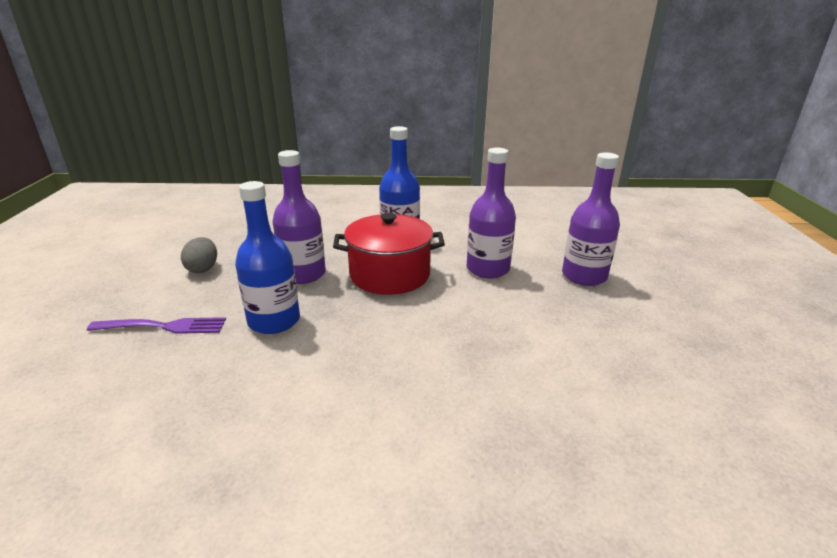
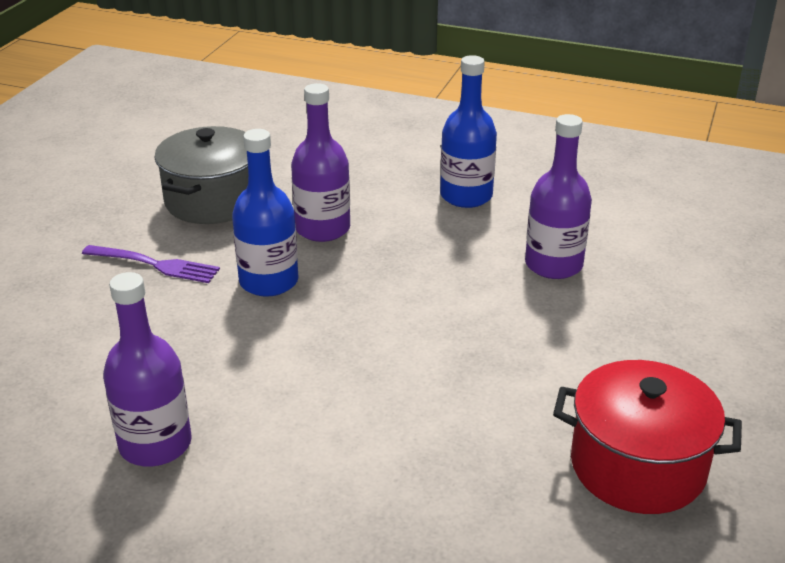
camera: 20 degrees right, 5 degrees up
grey egg [181,237,217,273] -> grey pot [155,126,248,224]
red pot [333,213,445,295] -> red pot moved to [553,360,742,514]
purple bottle [562,152,620,286] -> purple bottle moved to [103,272,192,466]

